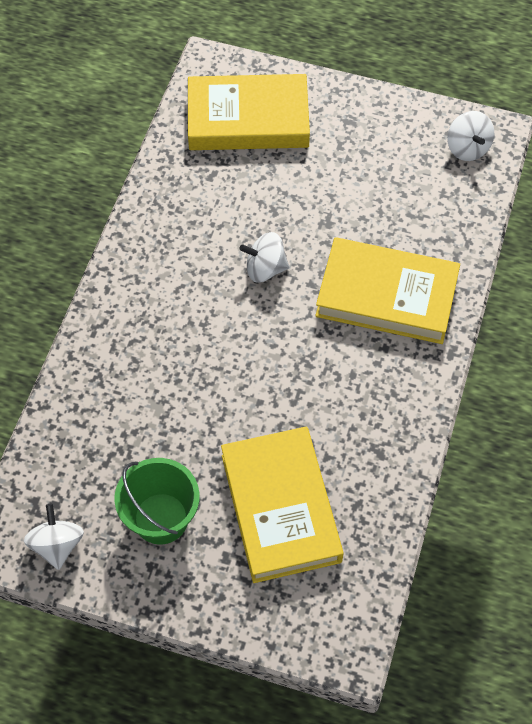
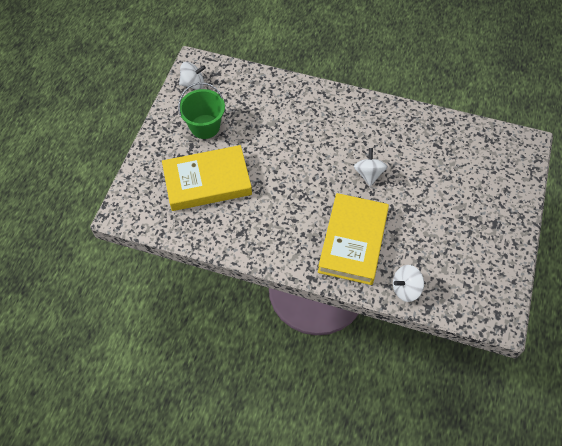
camera: 90 degrees right, 0 degrees up
yellow book [188,74,310,150] -> none
white spinning top [447,111,494,161] -> white spinning top moved to [393,265,424,302]

